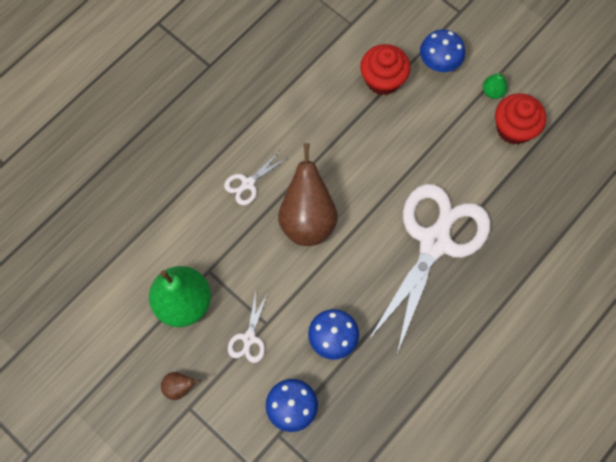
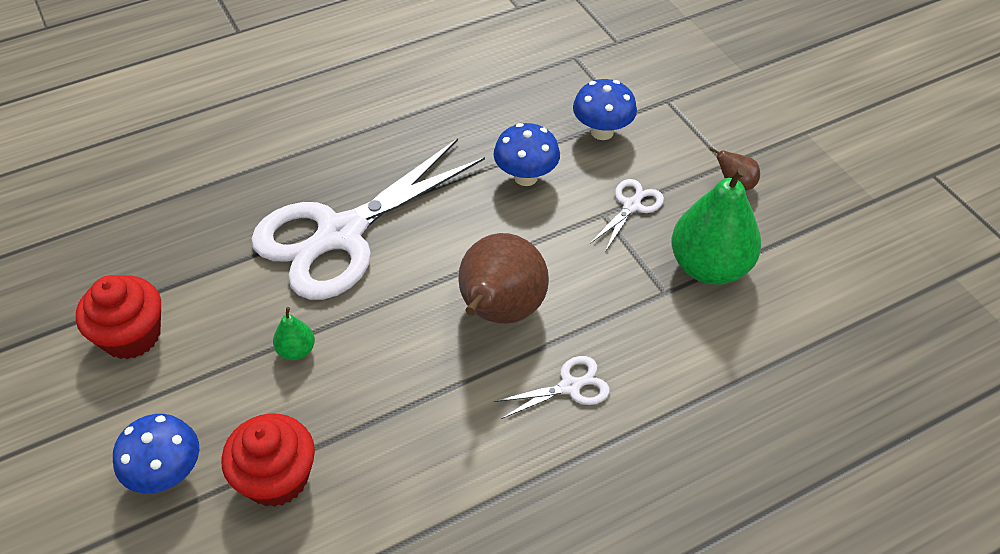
camera: 160 degrees left, 20 degrees down
green pear [483,72,508,99] -> green pear moved to [273,307,315,360]

